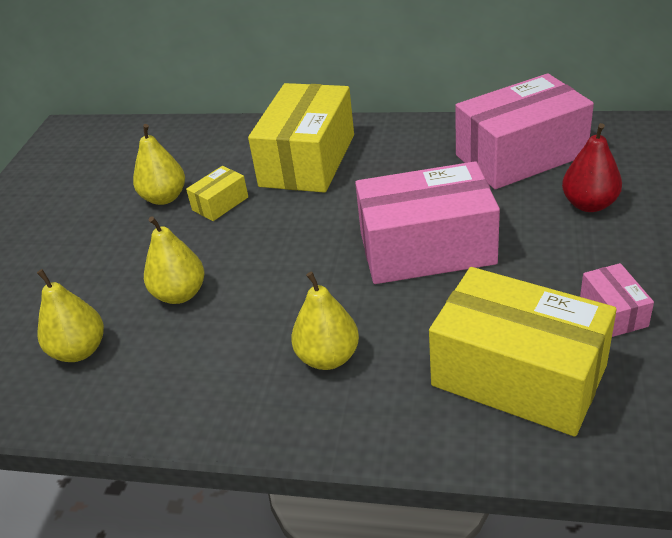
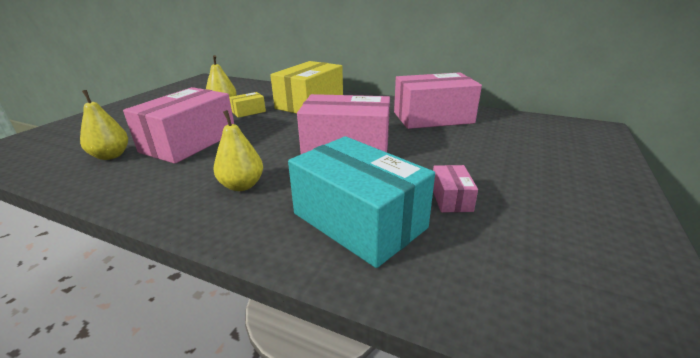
camera: 10 degrees right, 10 degrees down
yellow pear [144,216,204,304] -> pink box [123,87,234,164]
yellow box [429,267,616,437] -> turquoise box [288,136,435,268]
red pear [562,123,622,212] -> none

